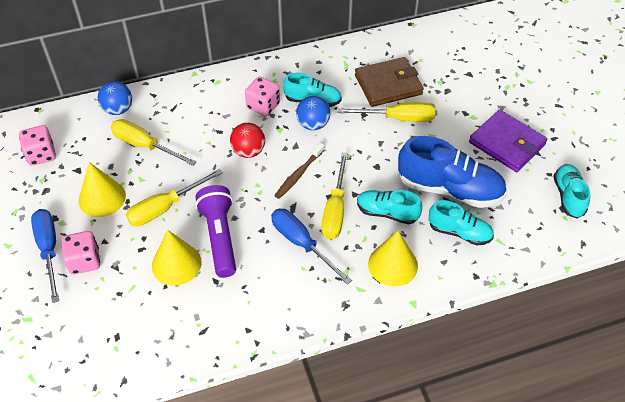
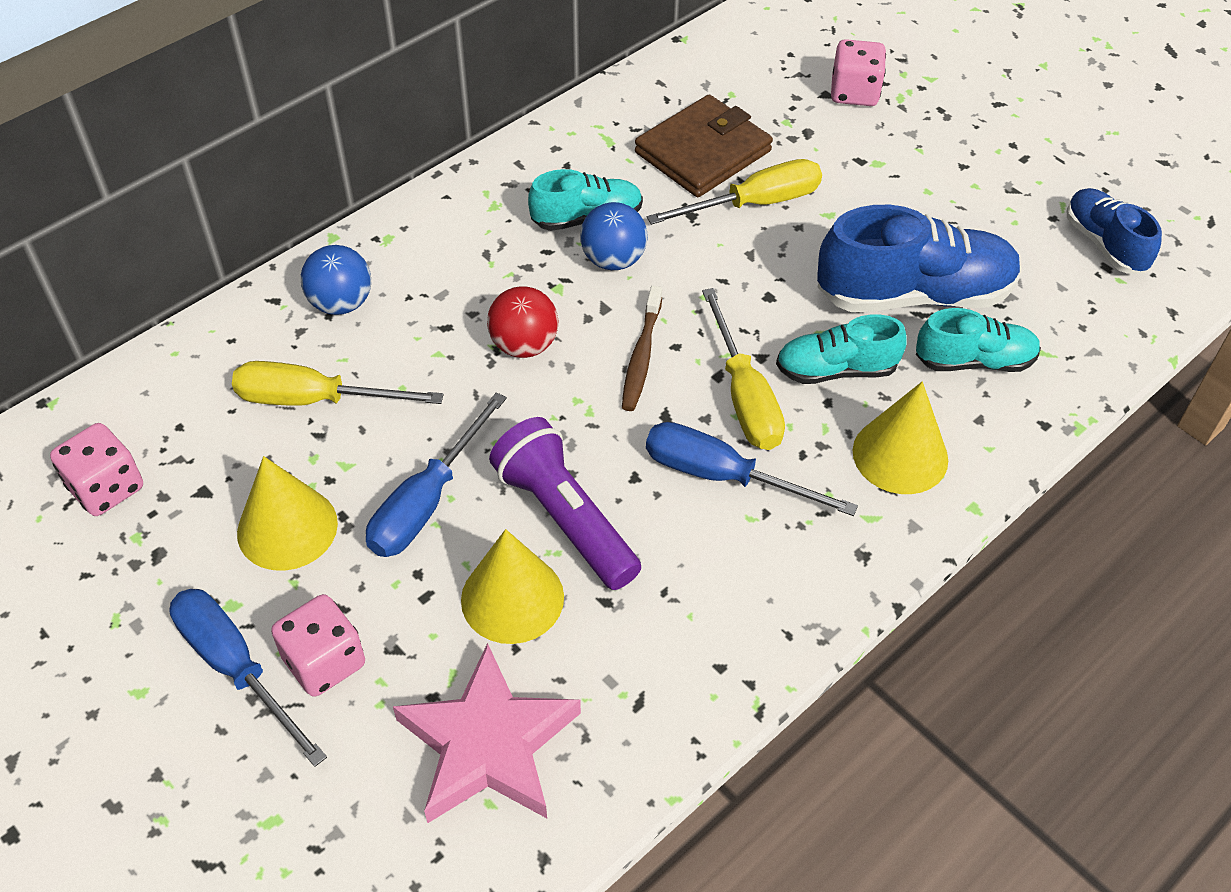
camera: 25 degrees left, 0 degrees up
blue ball [98,81,132,115] -> blue ball moved to [301,245,371,315]
yellow screwdriver [126,169,223,226] -> blue screwdriver [366,392,507,557]
pink dice [245,76,280,116] -> pink dice moved to [831,39,886,106]
purple wallet [469,110,548,172] -> none
turquoise shoe [553,164,591,218] -> blue shoe [1066,188,1162,274]
none -> pink star [393,643,581,823]

